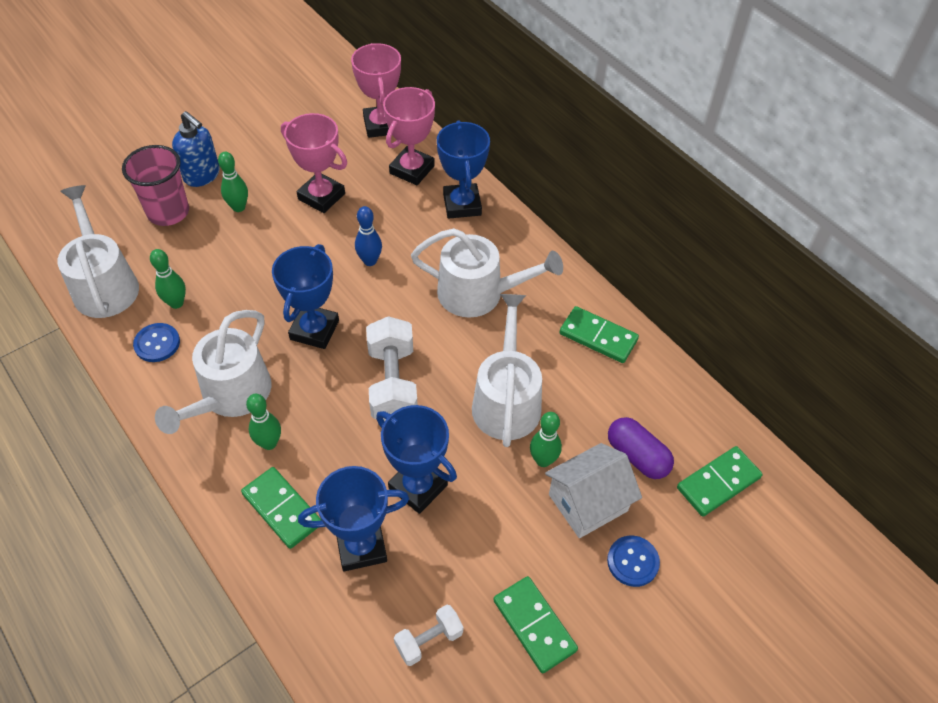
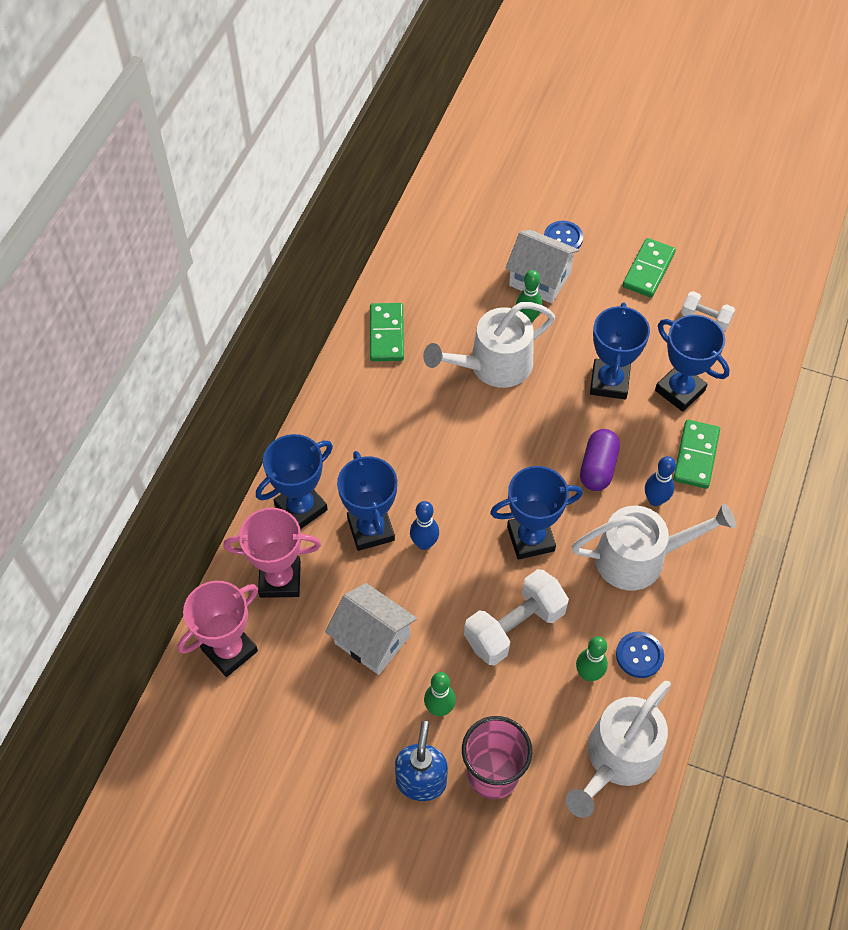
camera: 120 degrees left, 5 degrees up
green bowling pin [246,394,281,450] -> blue bowling pin [645,456,676,506]
pink trophy [281,113,347,213] -> white house [325,583,417,675]
white dumbbell [366,316,418,421] -> white dumbbell moved to [464,569,569,665]
white watering can [411,228,563,318] -> none
purple capsule [608,417,674,479] -> purple capsule moved to [580,429,620,491]
green domino [677,446,763,517] -> none
none -> blue trophy [337,451,397,551]

